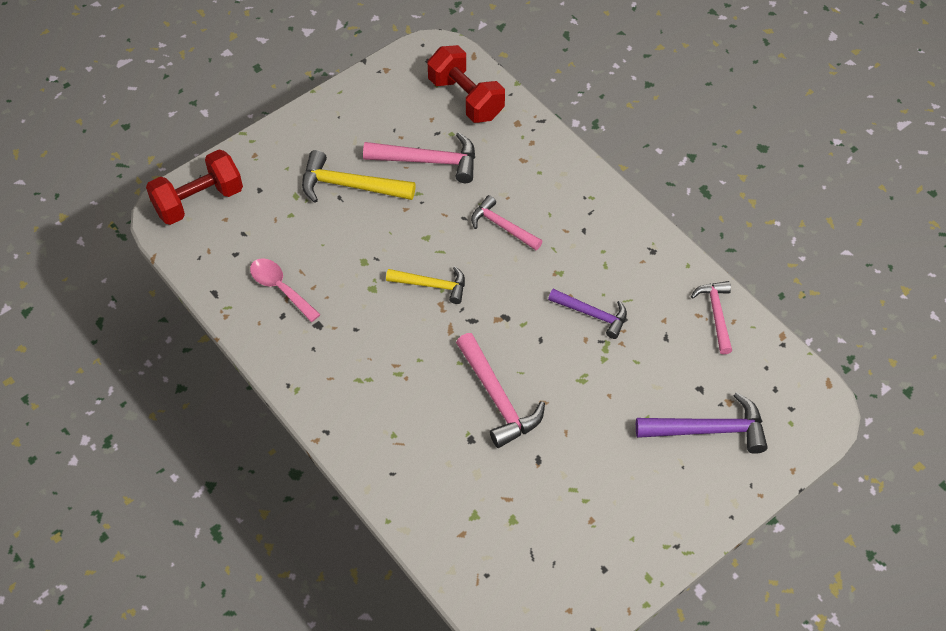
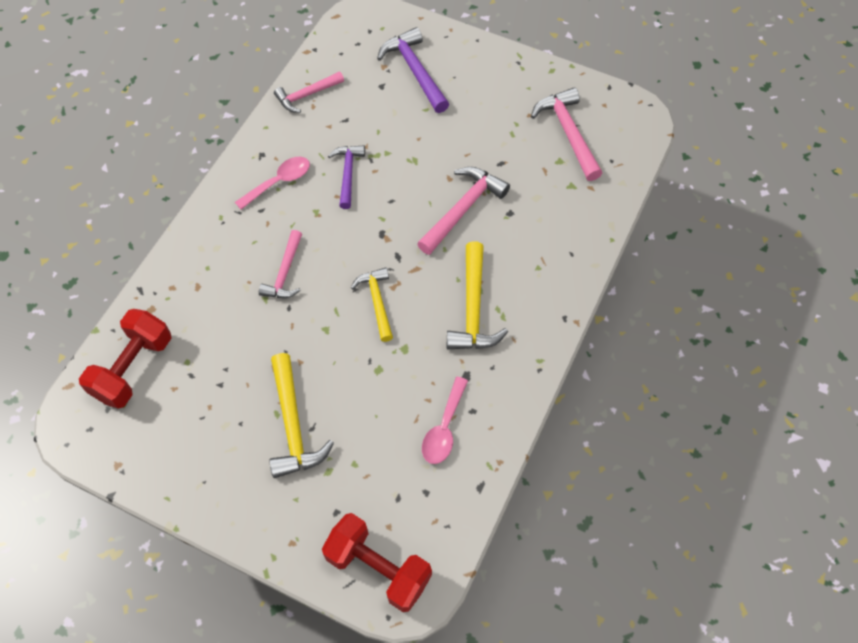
camera: 115 degrees left, 5 degrees up
pink hammer [363,132,475,183] -> pink hammer moved to [531,87,602,181]
none -> pink spoon [235,157,310,210]
none -> yellow hammer [446,241,508,349]

